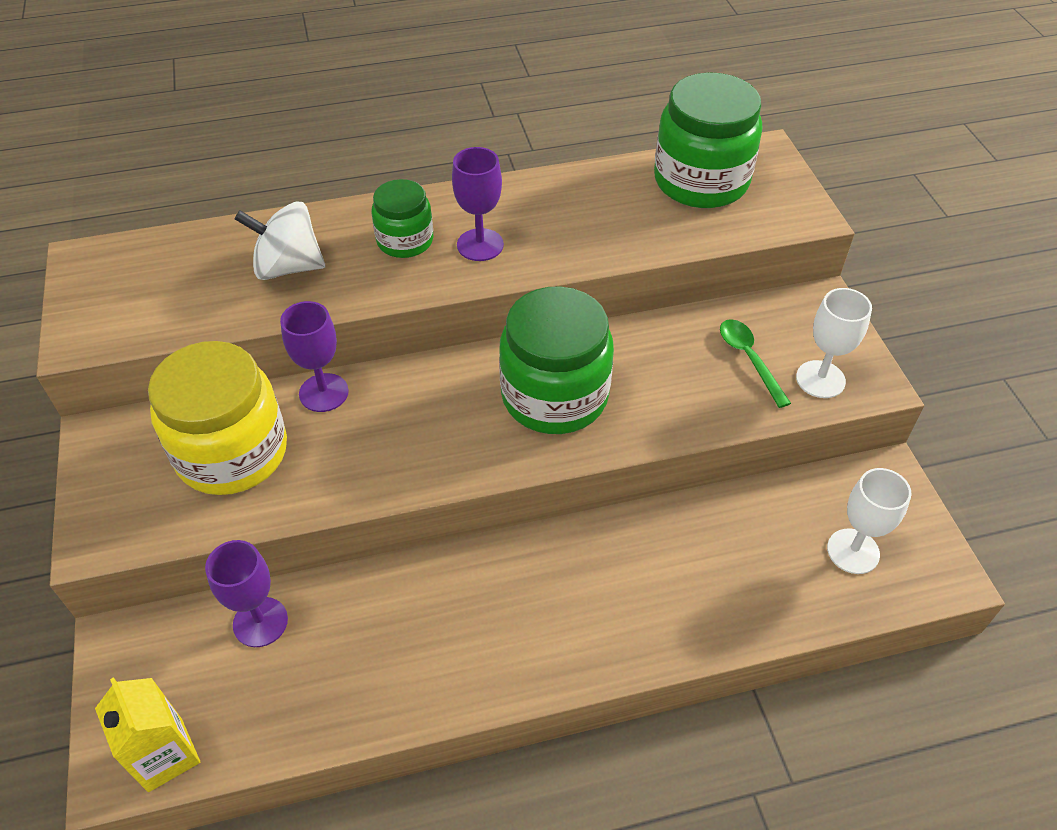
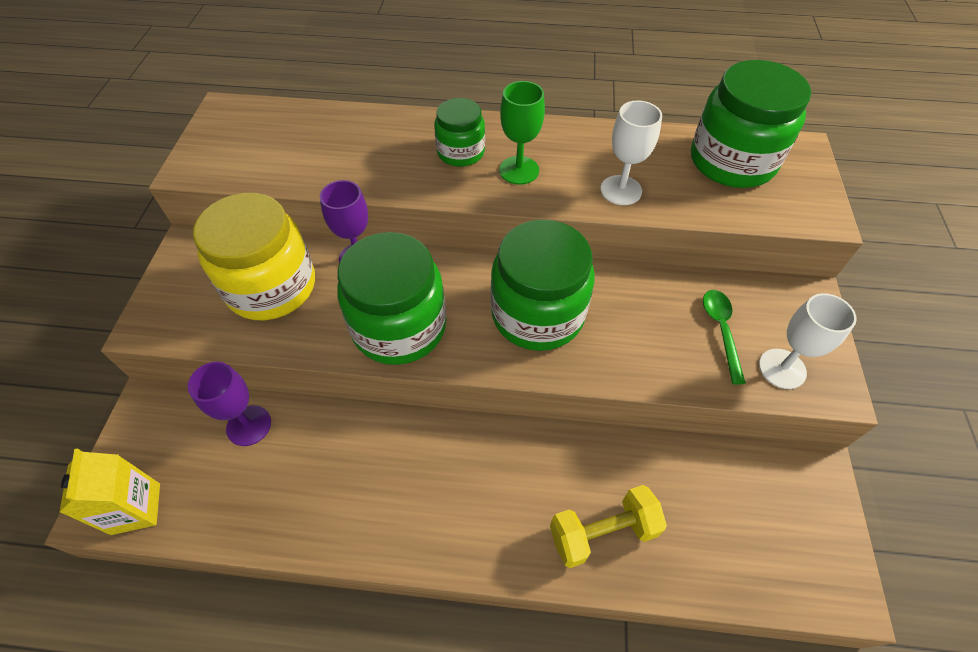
camera: 20 degrees right, 5 degrees up
white spinning top [235,201,325,280] -> none
purple goblet [452,147,504,261] -> green goblet [499,81,545,185]
white goblet [827,468,912,574] -> white goblet moved to [601,100,662,205]
none -> green jar [337,232,446,365]
none -> yellow dumbbell [550,485,667,568]

